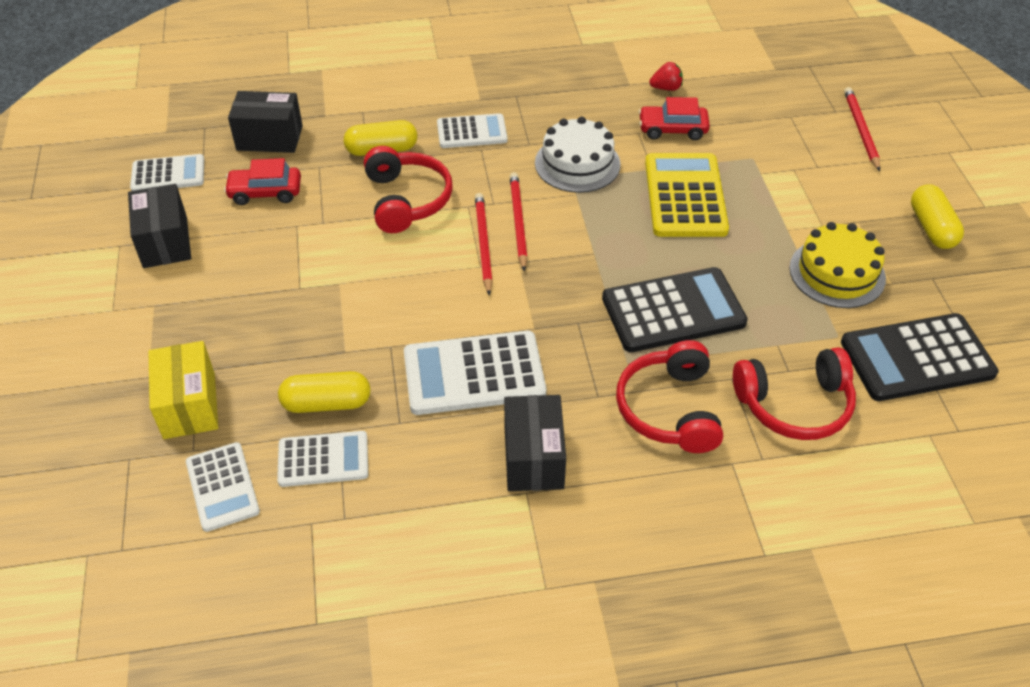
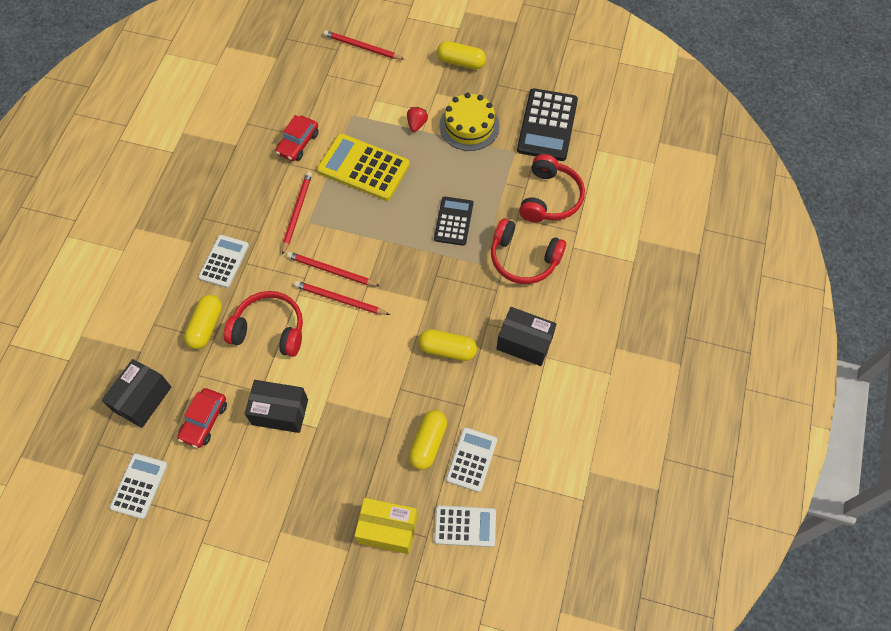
camera: 65 degrees left, 15 degrees up
black box [128,184,191,268] -> black box moved to [245,380,308,433]
white calculator [404,331,546,415] -> yellow capsule [418,329,477,361]
white cake [535,116,621,193] -> red pencil [282,172,312,255]
black calculator [602,267,748,352] -> black calculator [434,197,473,246], size x0.62
red strawberry [649,62,683,91] -> red strawberry moved to [407,107,428,132]

